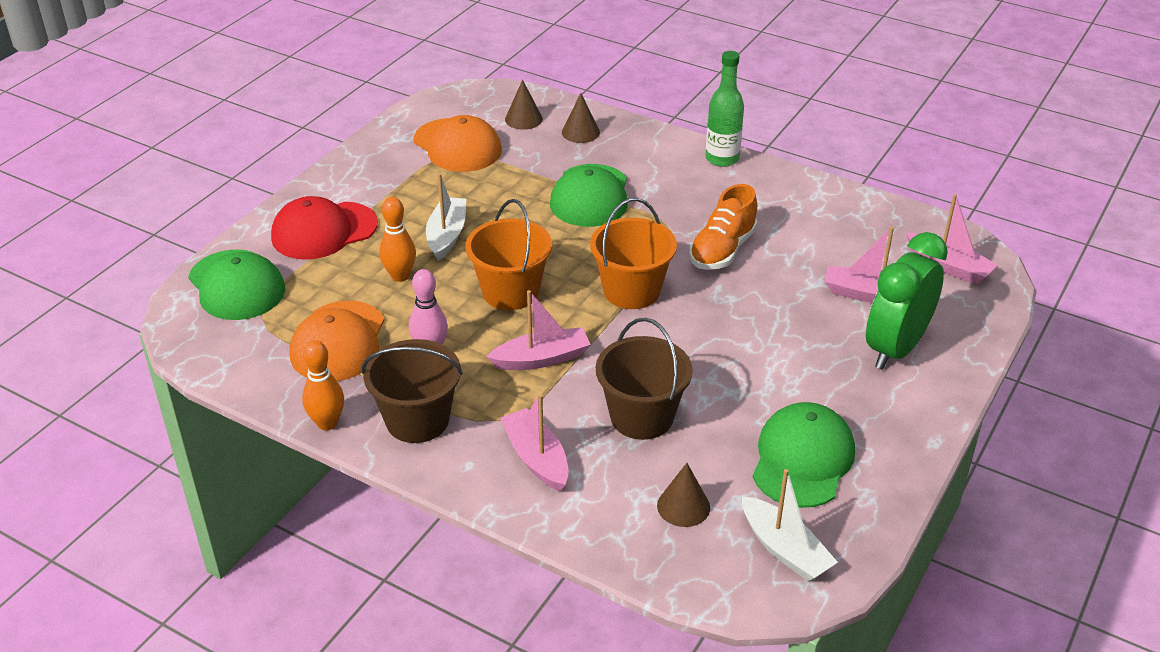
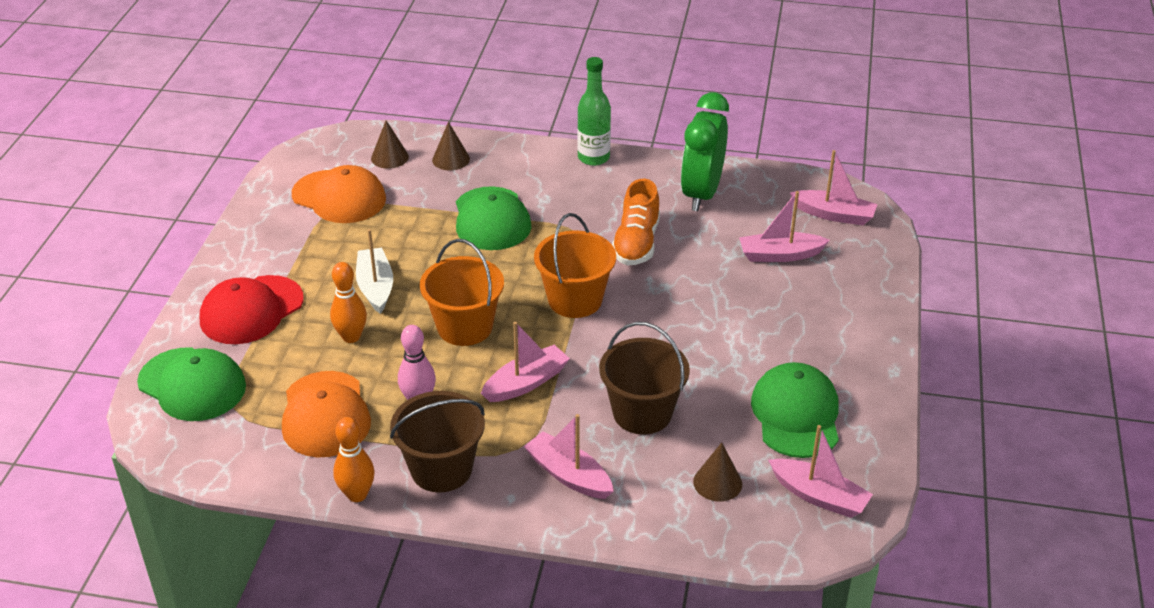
camera: 20 degrees left, 0 degrees up
white boat [742,469,838,581] -> pink boat [768,425,873,518]
green clock [866,232,948,370] -> green clock moved to [681,92,729,211]

